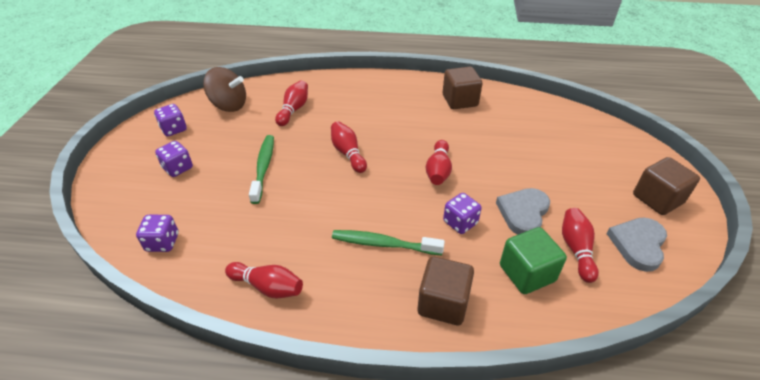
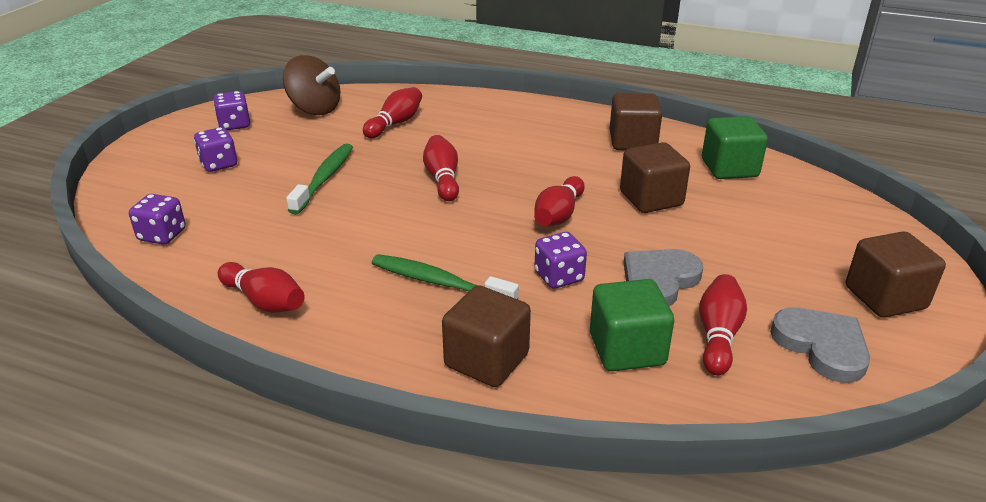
camera: 15 degrees right, 10 degrees down
grey heart [606,218,667,272] -> grey heart turned 105 degrees clockwise [770,307,870,383]
none -> brown cube [620,142,690,213]
none -> green cube [702,116,768,179]

